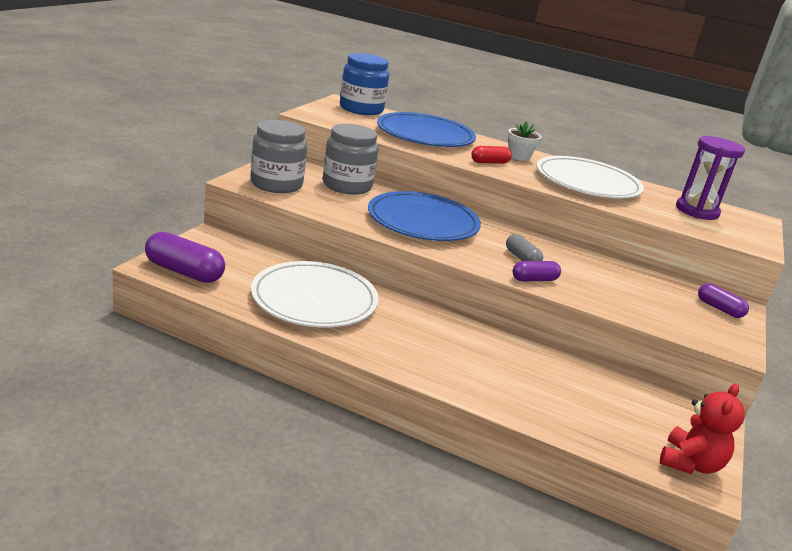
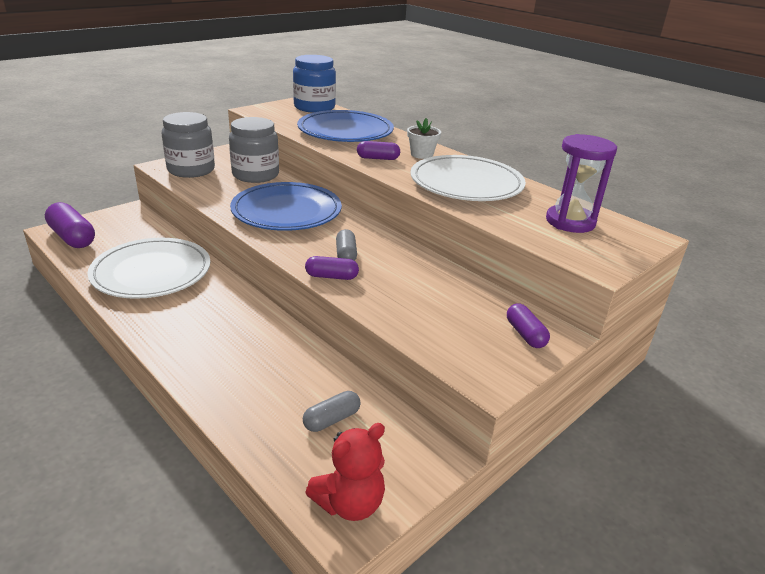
camera: 25 degrees right, 5 degrees up
red capsule [471,146,512,164] -> purple capsule [357,141,400,160]
none -> grey capsule [303,391,361,432]

